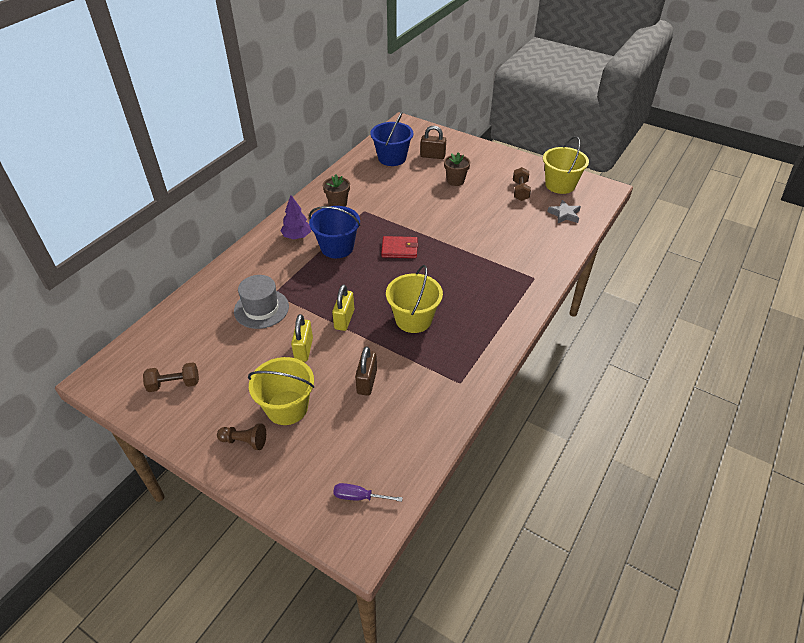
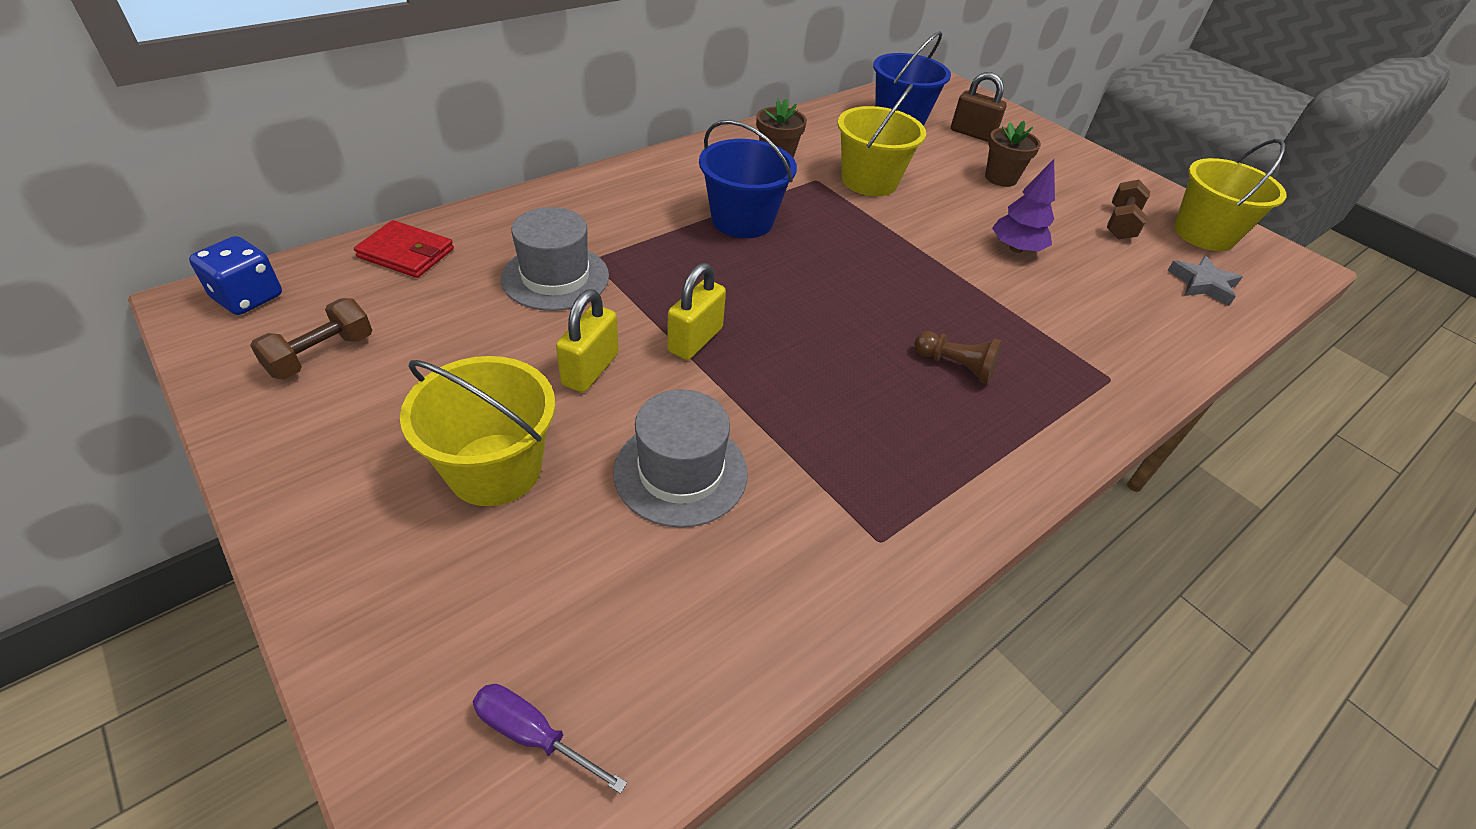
camera: 15 degrees right, 0 degrees up
brown dumbbell [143,362,199,392] -> brown dumbbell turned 60 degrees counterclockwise [250,298,372,379]
brown pawn [217,423,266,450] -> brown pawn moved to [914,331,1002,384]
purple tree [280,195,311,239] -> purple tree moved to [992,159,1055,253]
brown padlock [355,346,377,396] -> grey hat [613,389,748,528]
red wallet [381,236,418,258] -> red wallet moved to [354,220,454,278]
yellow bucket [386,265,443,333] -> yellow bucket moved to [837,84,926,196]
none -> blue dice [189,236,282,315]

